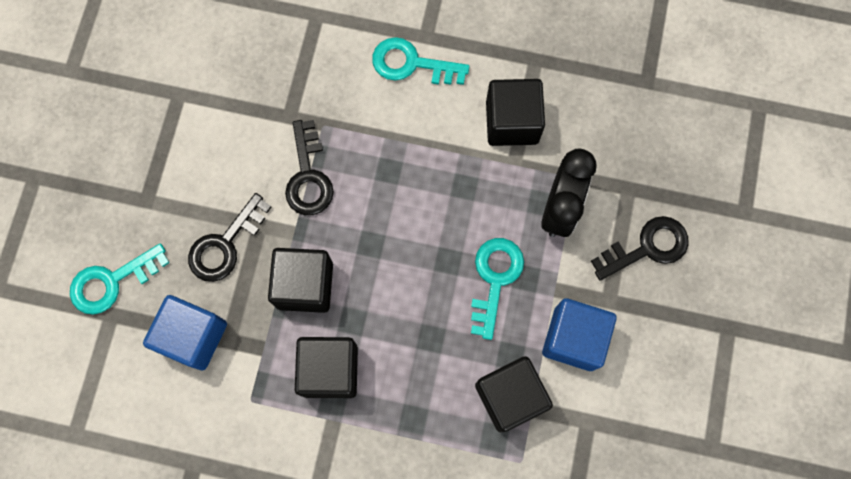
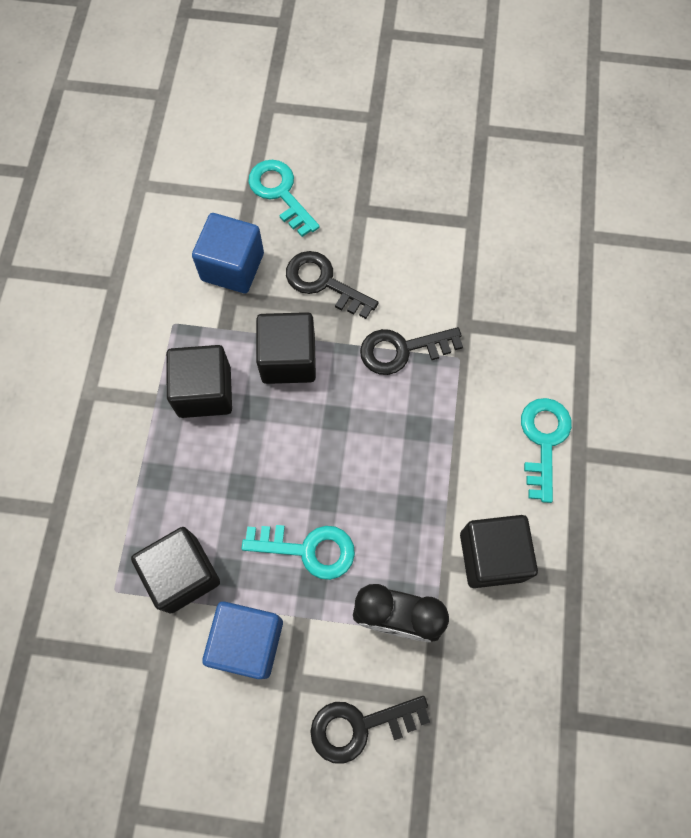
camera: 85 degrees right, 5 degrees down
black key [591,216,689,281] -> black key turned 105 degrees clockwise [310,696,430,764]

